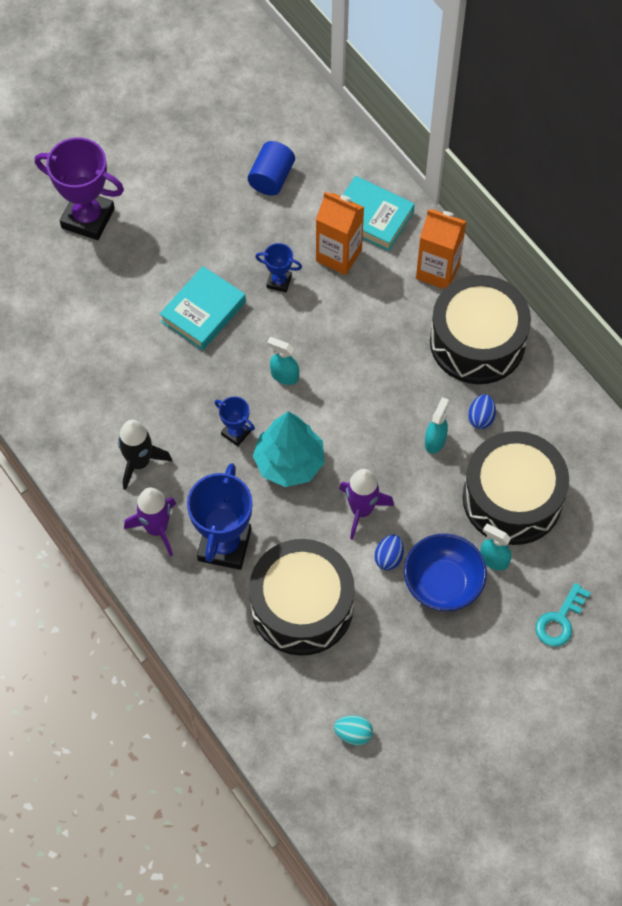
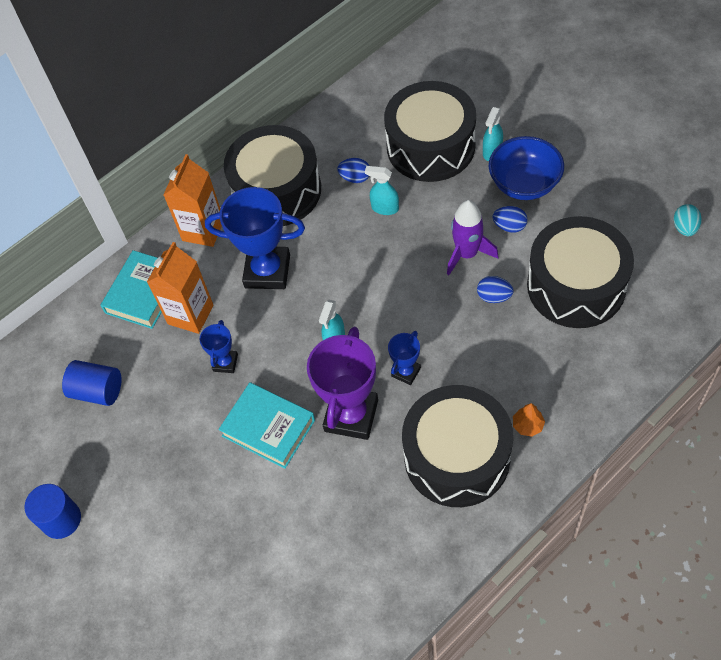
camera: 90 degrees left, 5 degrees down
purple trophy [35,137,124,240] -> purple trophy moved to [307,327,378,440]
black rocket [118,420,172,490] -> black drum [402,385,513,507]
purple rocket [124,488,176,556] -> orange tree [513,403,545,437]
blue trophy [187,463,252,570] -> blue trophy moved to [205,187,305,289]
turquoise tree [253,411,325,487] -> none
turquoise key [535,583,590,646] -> none
none -> blue cylinder [24,484,81,539]
none -> blue egg [477,276,513,303]

